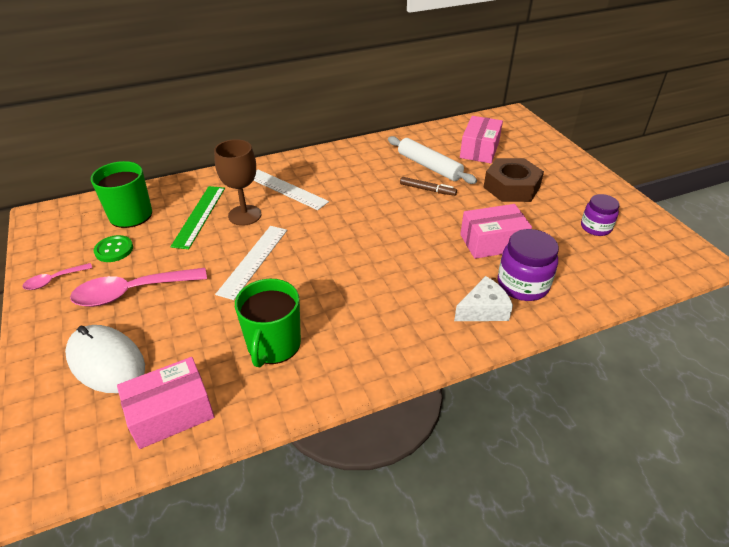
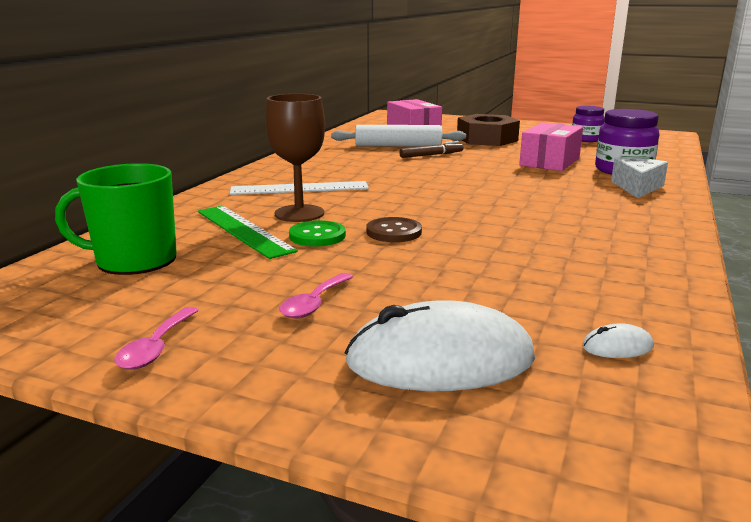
camera: 45 degrees left, 20 degrees down
pink spoon [70,268,207,307] -> pink spoon [279,273,353,318], size x0.51
green button [93,235,133,262] -> green button moved to [289,220,346,246]
pink box [117,357,215,449] -> white mouse [582,323,654,358]
white ruler [215,226,287,300] -> brown button [366,217,422,242]
green mug [235,279,301,367] -> none

